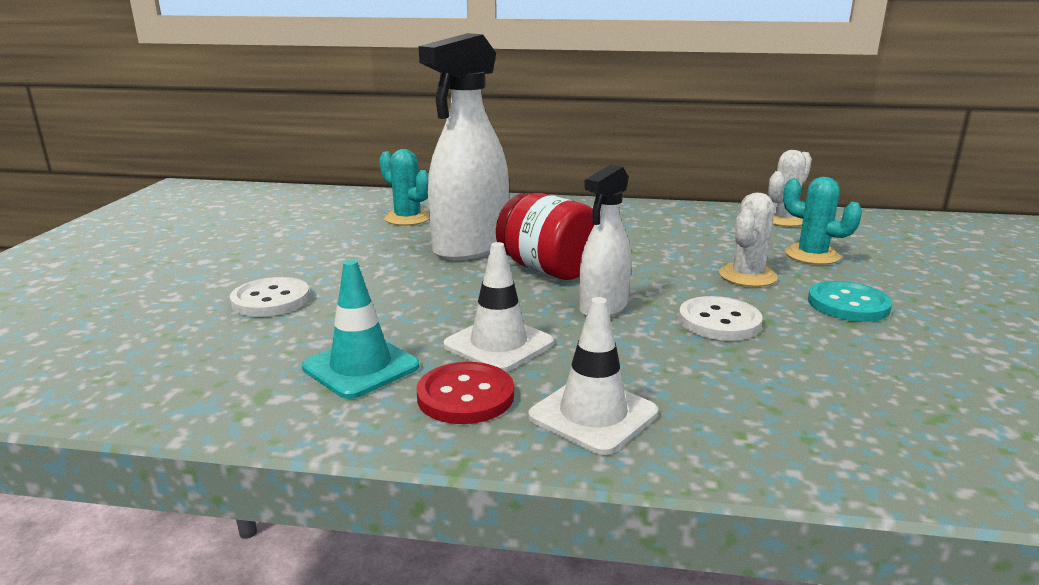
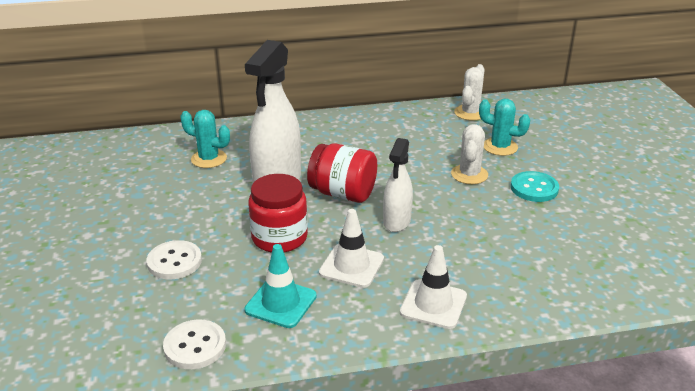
camera: 20 degrees left, 10 degrees up
red button [416,362,514,424] -> none
white button [679,296,763,341] -> white button moved to [163,320,226,369]
none -> red jar [248,174,308,253]

